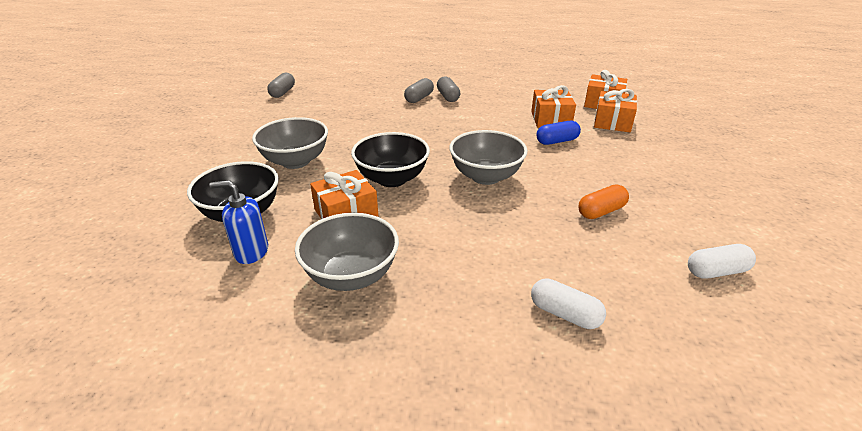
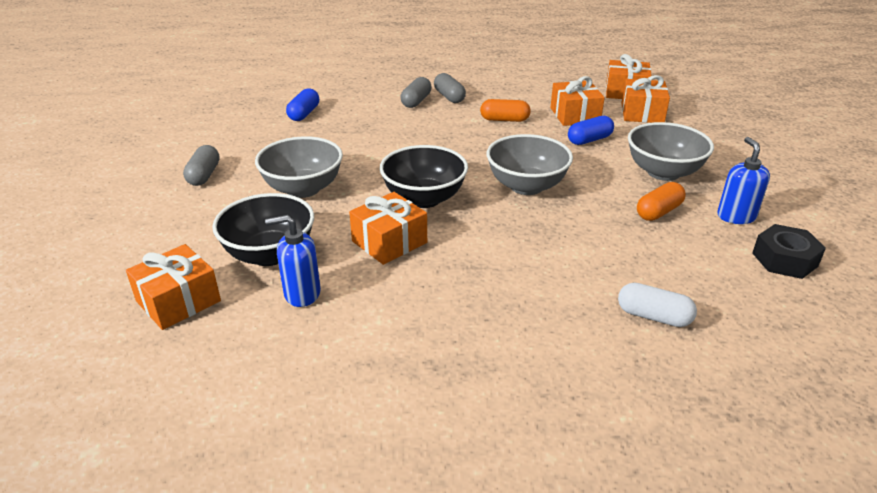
camera: 10 degrees left, 0 degrees up
grey capsule [267,73,295,98] -> grey capsule moved to [183,145,220,186]
grey bowl [295,213,399,291] -> grey bowl moved to [628,122,714,181]
white capsule [688,244,756,279] -> black nut [752,224,826,279]
none -> orange gift [126,244,221,330]
none -> blue capsule [286,88,319,121]
none -> orange capsule [480,99,531,122]
none -> blue soap dispenser [717,137,770,224]

